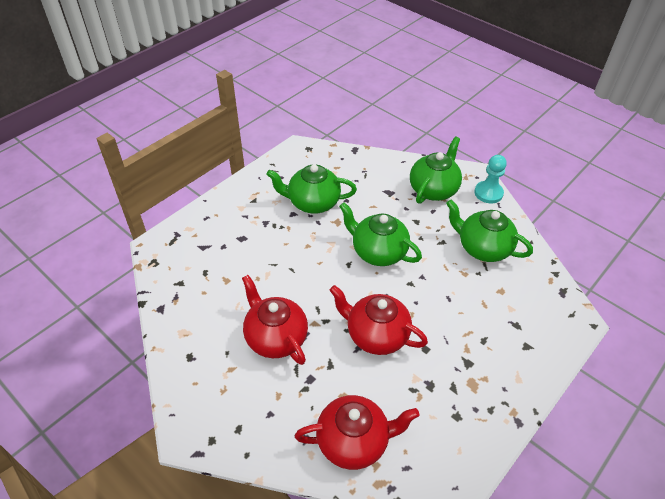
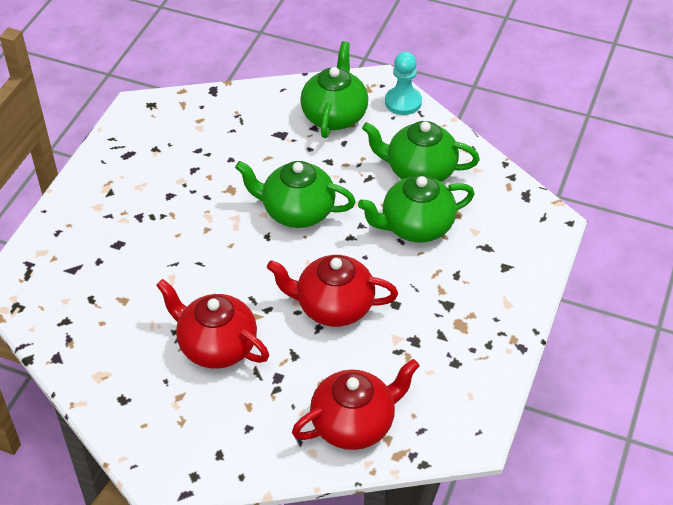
camera: 20 degrees left, 0 degrees up
green teapot [266,164,357,214] -> green teapot moved to [358,175,475,243]

